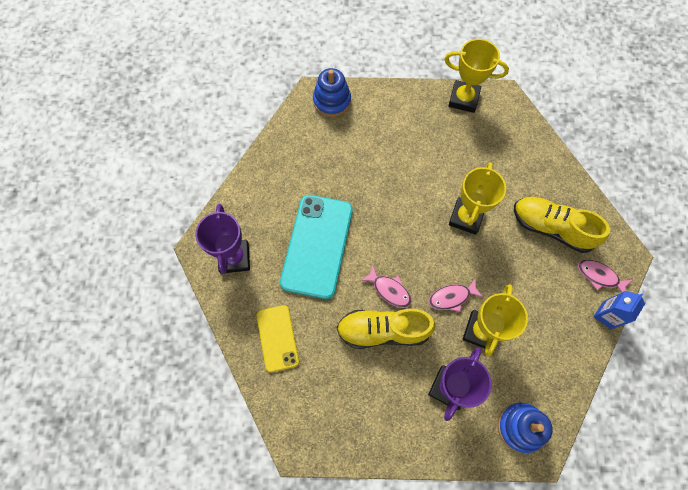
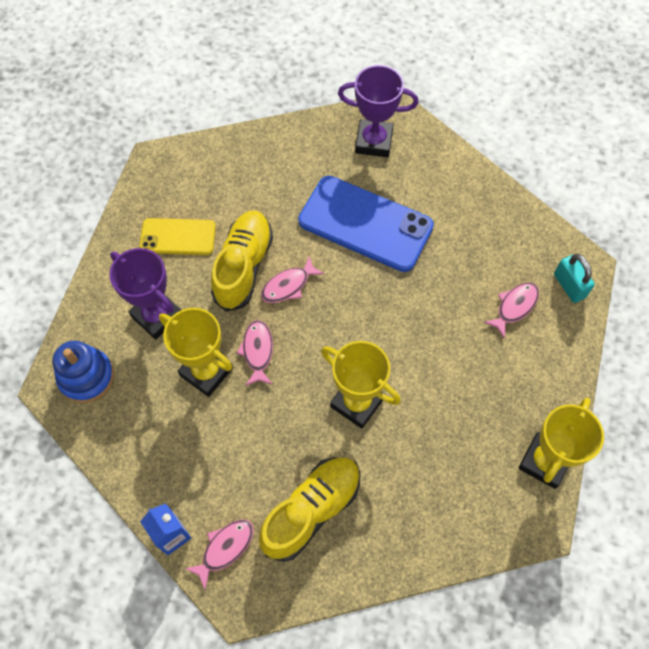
camera: 105 degrees right, 5 degrees down
yellow phone [256,305,299,373] -> yellow phone moved to [140,218,216,255]
turquoise phone [280,195,352,299] -> blue phone [298,176,434,272]
blue stacking toy [313,68,351,117] -> turquoise padlock [554,254,595,303]
none -> pink fish [484,283,539,339]

